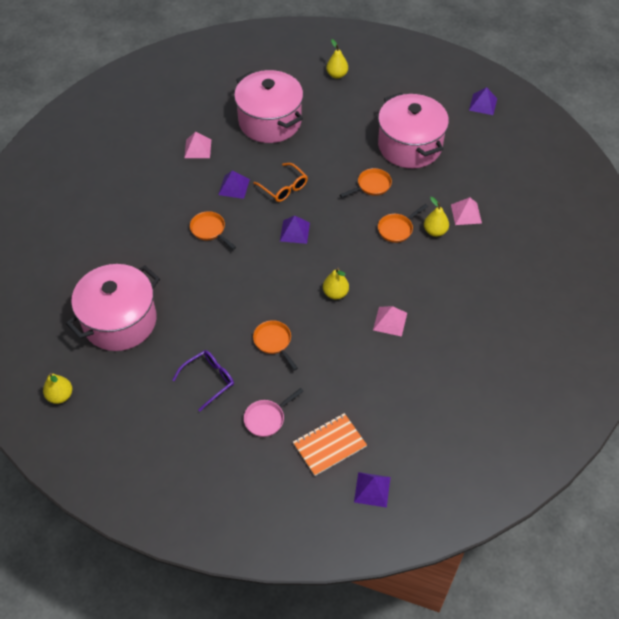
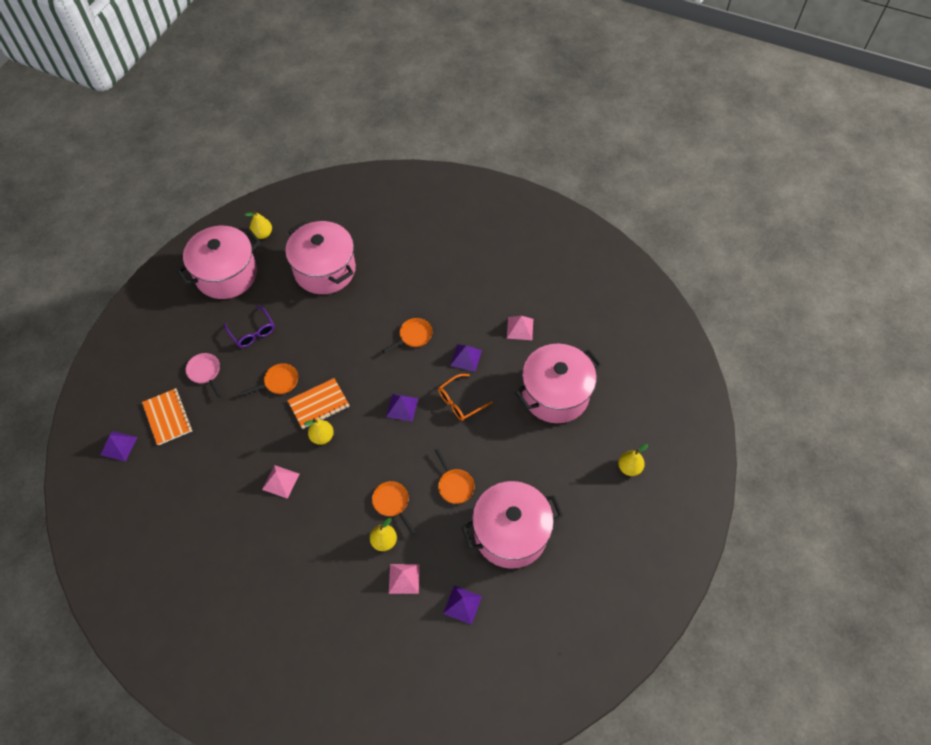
camera: 95 degrees right, 5 degrees up
purple pyramid [469,87,497,115] -> purple pyramid moved to [443,586,482,625]
none -> pink pot [177,226,261,299]
none -> orange notebook [287,378,349,429]

